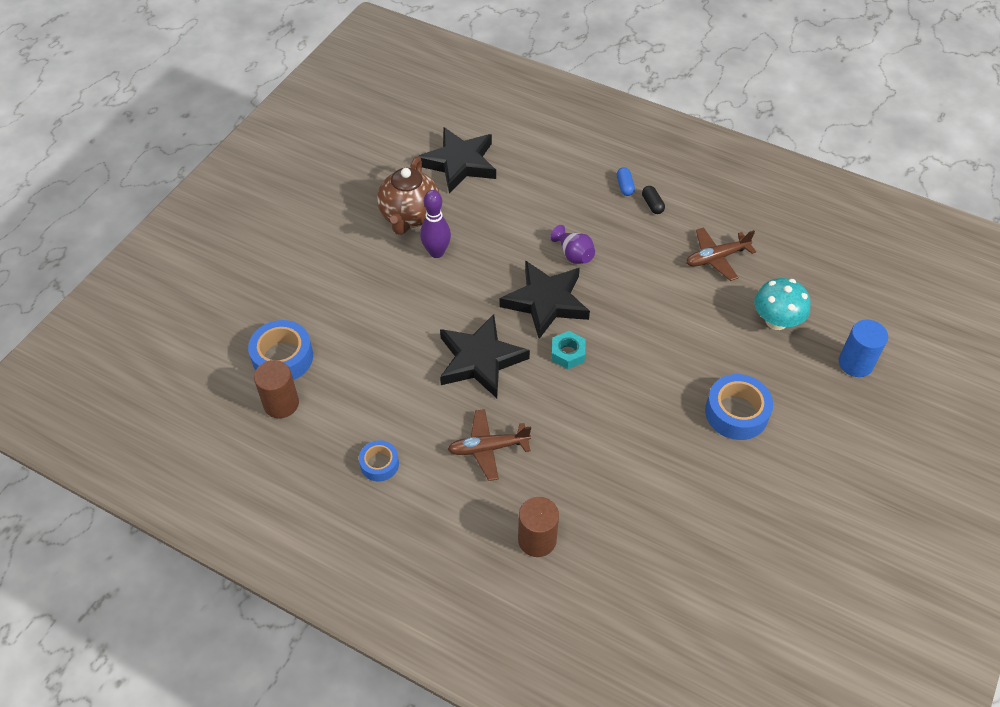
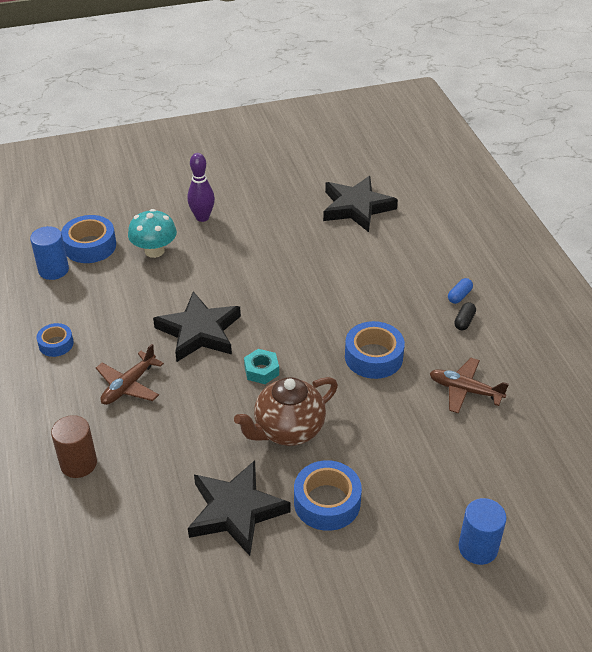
camera: 45 degrees right, 10 degrees down
brown cylinder [254,360,299,418] -> blue cylinder [30,226,69,280]
brown teapot [377,156,439,235] -> brown teapot moved to [234,377,338,446]
purple bowling pin [420,190,451,258] -> purple bowling pin moved to [187,153,215,222]
brown plane [447,409,531,481] -> brown plane turned 90 degrees counterclockwise [96,344,164,405]
black star [500,260,590,339] -> black star moved to [188,460,291,556]
purple vase [550,225,595,264] -> none
turquoise mushroom [754,278,811,330] -> turquoise mushroom moved to [128,209,177,258]
none -> blue tape [345,321,405,379]

